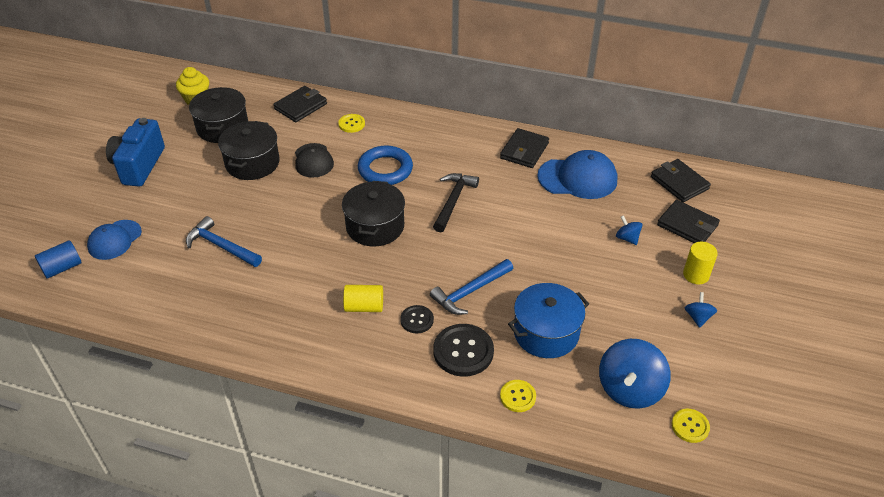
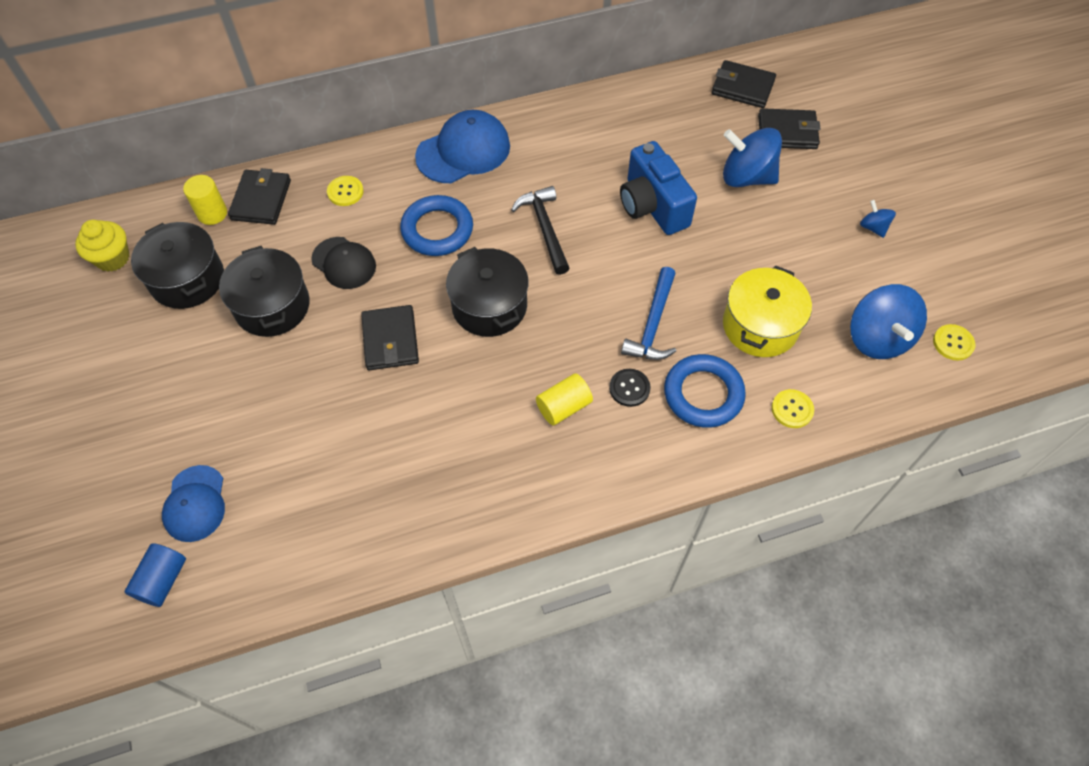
camera: 35 degrees left, 15 degrees up
blue camera [106,118,165,187] -> blue camera moved to [620,141,697,235]
blue hammer [186,216,262,267] -> none
black button [433,324,494,377] -> blue ring [664,354,746,428]
black wallet [500,128,549,168] -> black wallet moved to [361,305,419,370]
blue pot [508,283,589,358] -> yellow pot [723,265,812,357]
blue cap [537,150,617,199] -> blue cap moved to [415,110,510,183]
blue spinning top [616,215,643,245] -> blue spinning top [723,128,782,187], size x2.06
yellow cylinder [683,242,718,284] -> yellow cylinder moved to [183,175,227,225]

